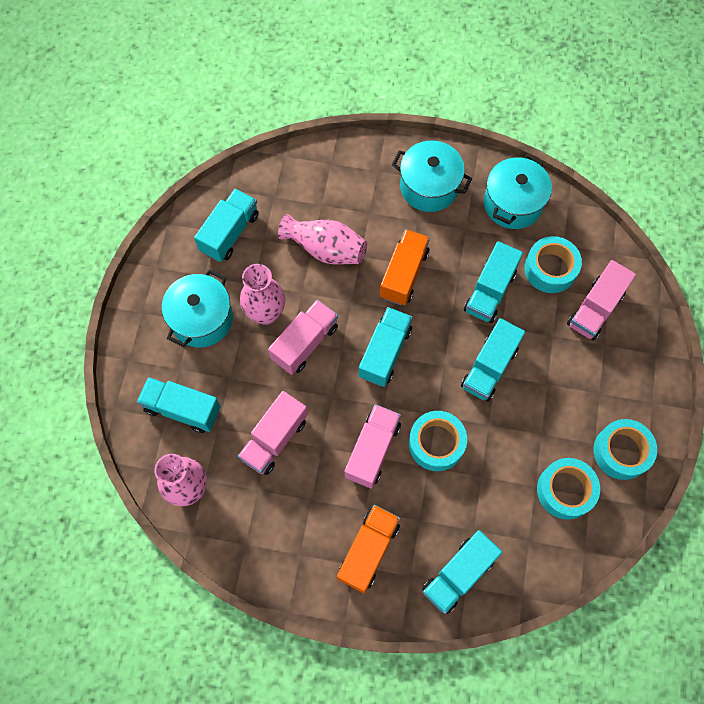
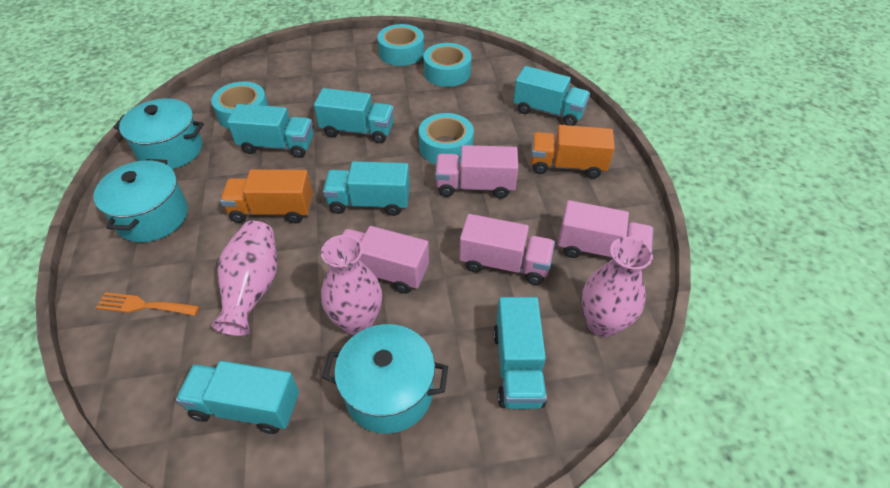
camera: 110 degrees left, 20 degrees down
pink truck [567,260,636,341] -> pink truck moved to [558,200,653,258]
none -> orange fork [96,292,200,316]

